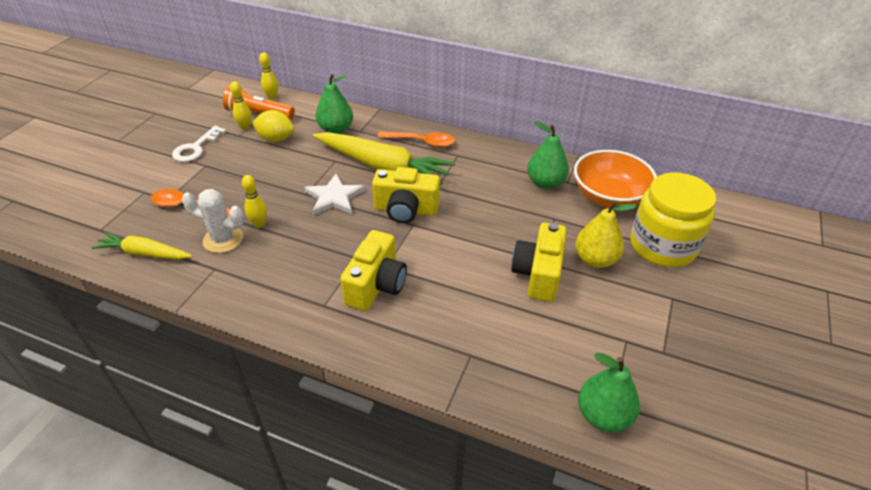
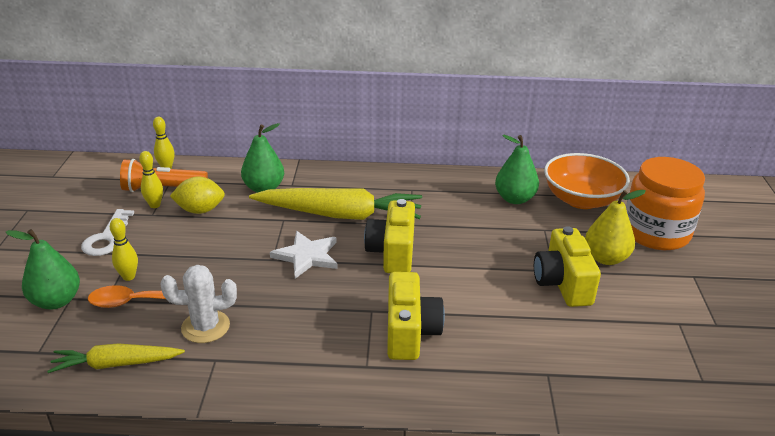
camera: 20 degrees left, 10 degrees down
yellow bowling pin [242,175,267,228] -> yellow bowling pin moved to [110,218,138,281]
yellow camera [372,167,440,223] -> yellow camera turned 105 degrees clockwise [364,199,415,273]
orange spoon [378,132,455,147] -> none
green pear [578,353,640,432] -> green pear moved to [6,229,80,309]
yellow jar [630,172,716,267] -> orange jar [626,157,705,250]

